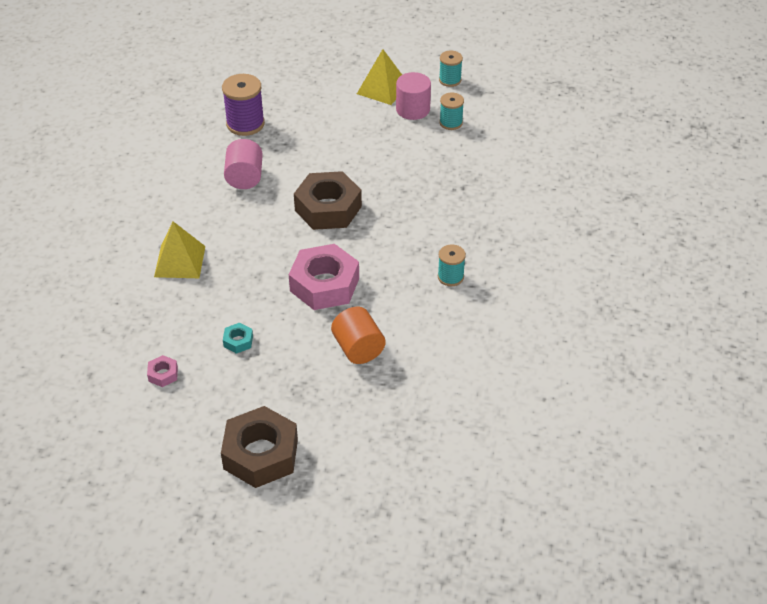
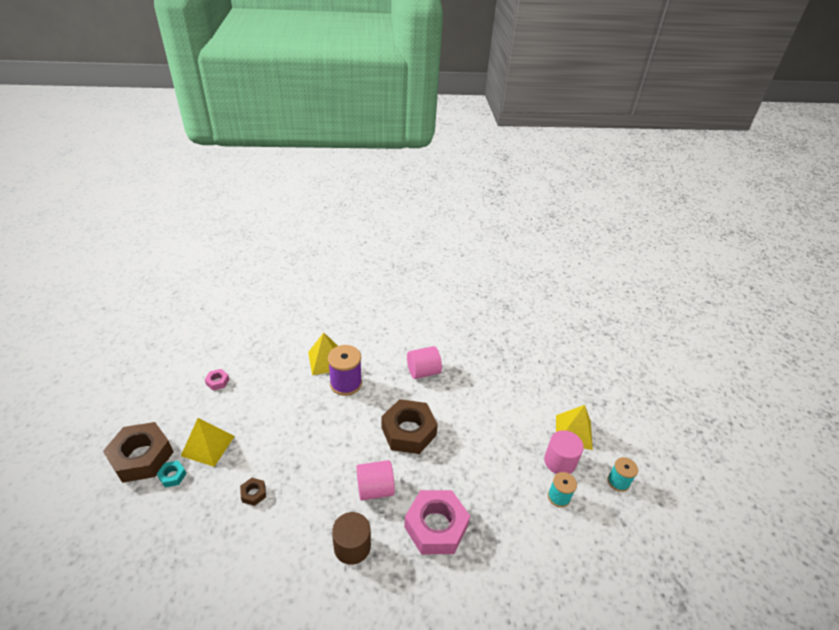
camera: 70 degrees right, 5 degrees down
purple spool [222,74,265,136] -> purple spool moved to [328,345,362,396]
turquoise nut [223,323,253,354] -> turquoise nut moved to [157,461,187,487]
pink nut [289,244,359,310] -> pink nut moved to [404,490,470,554]
orange cylinder [331,307,385,364] -> brown nut [240,478,266,506]
turquoise spool [438,244,466,286] -> brown cylinder [332,512,371,565]
none -> yellow pyramid [181,418,235,467]
none -> pink cylinder [357,460,395,501]

